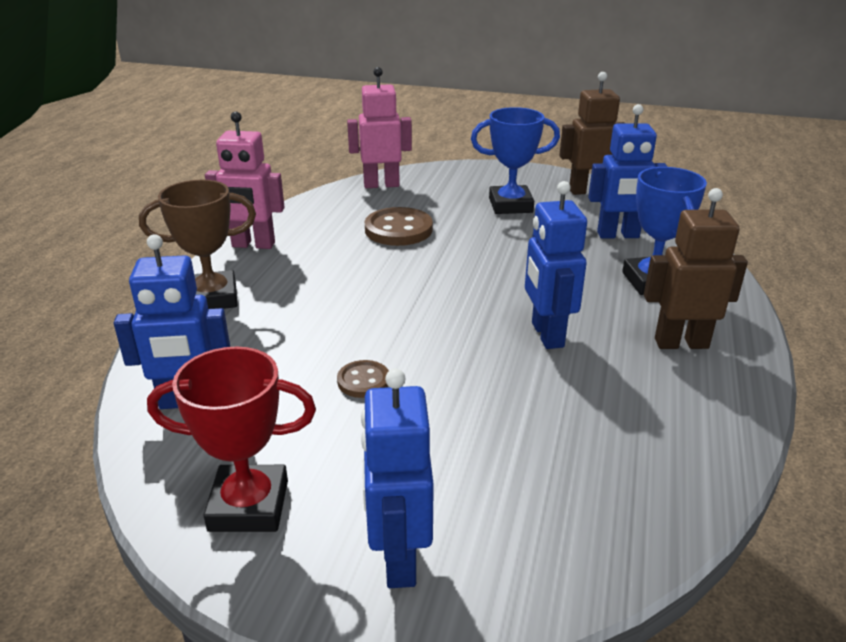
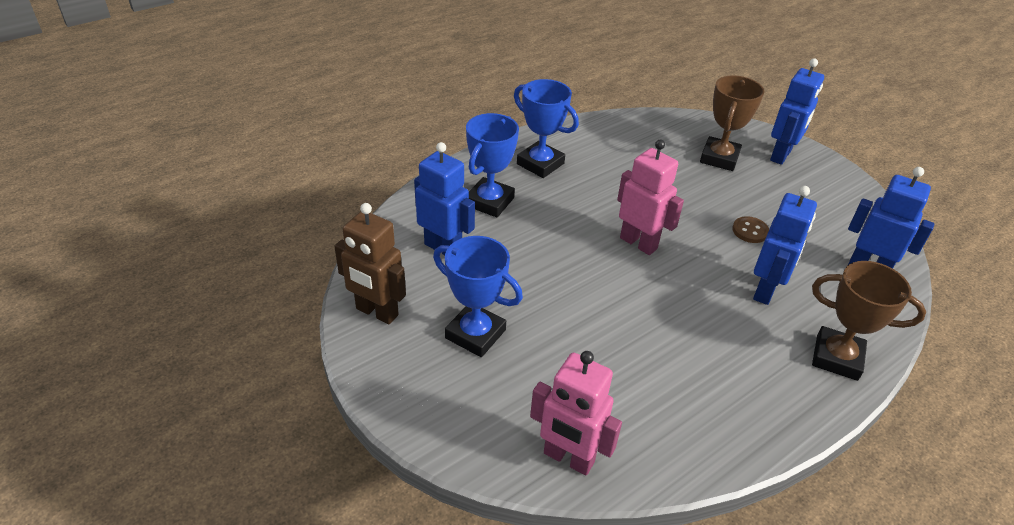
camera: 145 degrees left, 10 degrees up
red trophy [147,346,316,532] -> none
pink robot [205,111,285,249] -> pink robot moved to [617,140,684,255]
brown button [365,207,433,246] -> none
blue robot [525,181,587,349] -> blue robot moved to [753,186,817,305]
brown robot [644,188,748,349] -> blue trophy [514,79,579,178]
none -> brown trophy [700,75,764,171]

